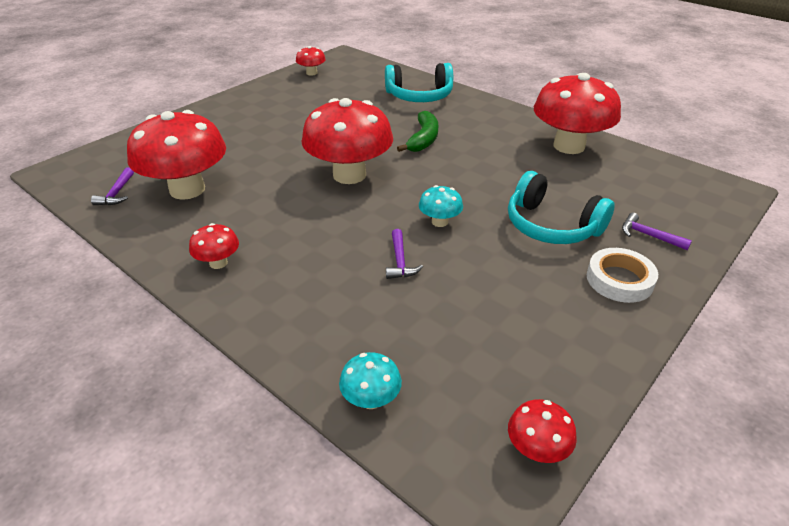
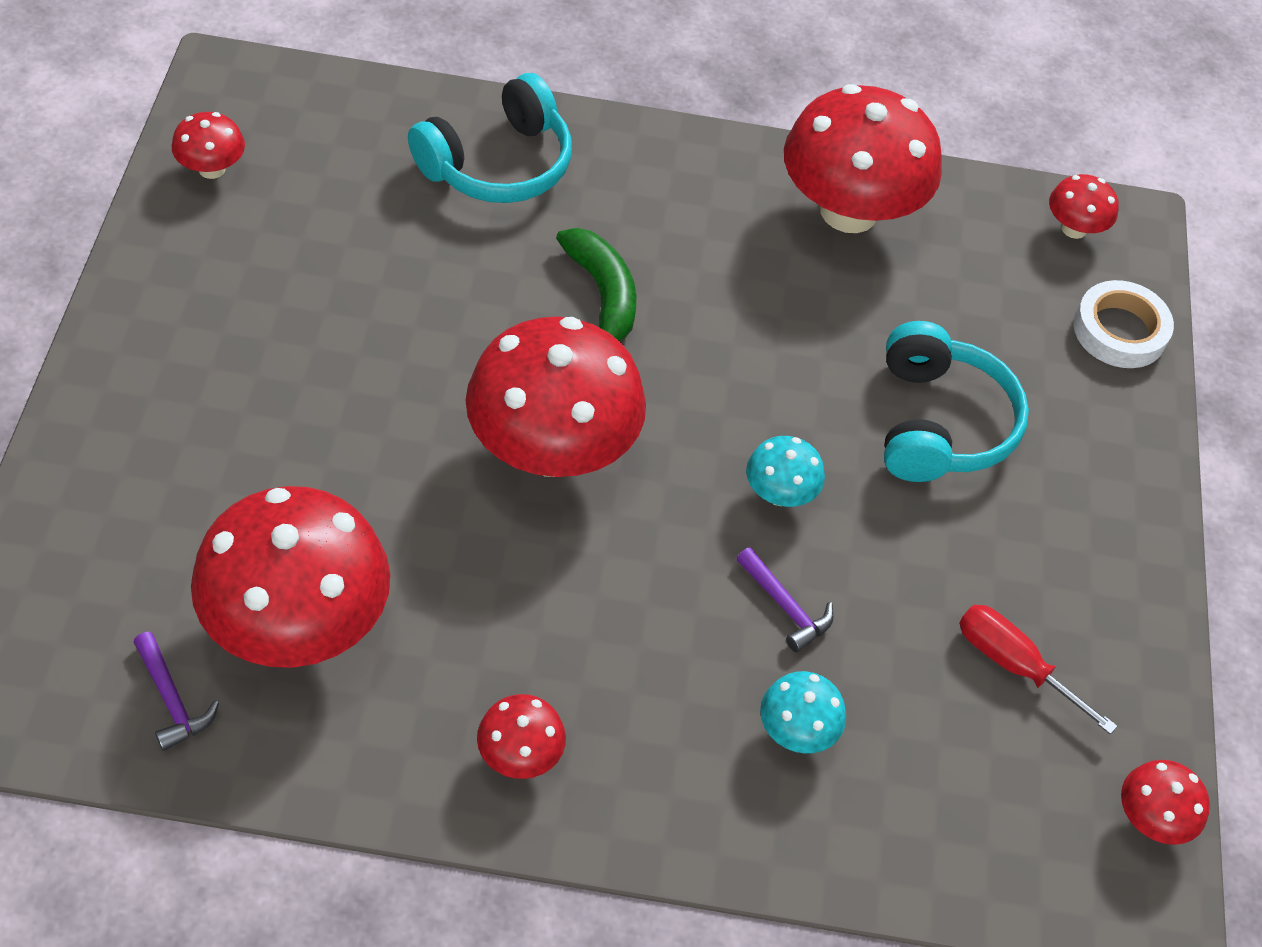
camera: 40 degrees left, 15 degrees up
turquoise mushroom [339,352,402,409] -> turquoise mushroom moved to [760,671,846,753]
turquoise headphones [508,171,615,244] -> turquoise headphones turned 90 degrees counterclockwise [884,321,1029,482]
white tape [587,248,658,303] -> white tape moved to [1073,280,1174,368]
purple hammer [622,213,692,250] -> none
none -> red screwdriver [959,605,1118,734]
none -> red mushroom [1049,174,1119,239]

